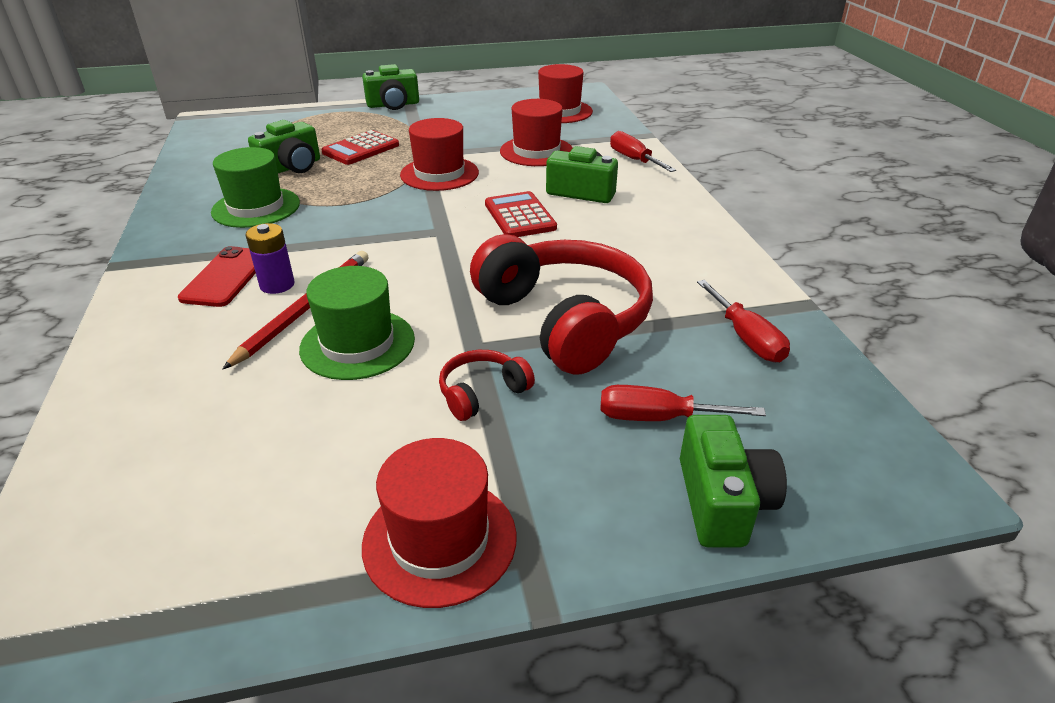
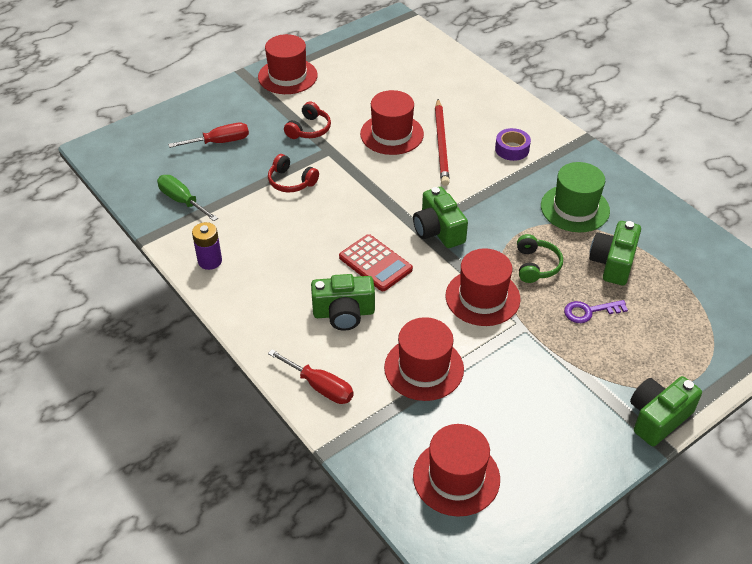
camera: 155 degrees right, 10 degrees up
red phone [178,246,256,307] -> purple tape [495,128,531,161]
purple battery [246,223,294,294] -> purple battery moved to [192,222,222,270]
green hat [299,266,415,380] -> red hat [360,90,424,155]
red calculator [321,130,399,165] -> purple key [564,300,628,323]
red headphones [470,234,653,374] -> red headphones [268,154,319,192], size x0.45
green camera [680,415,787,547] -> green camera moved to [413,187,468,248]
red screwdriver [697,280,790,362] -> green screwdriver [157,175,218,221]
none -> green headphones [517,234,563,283]

